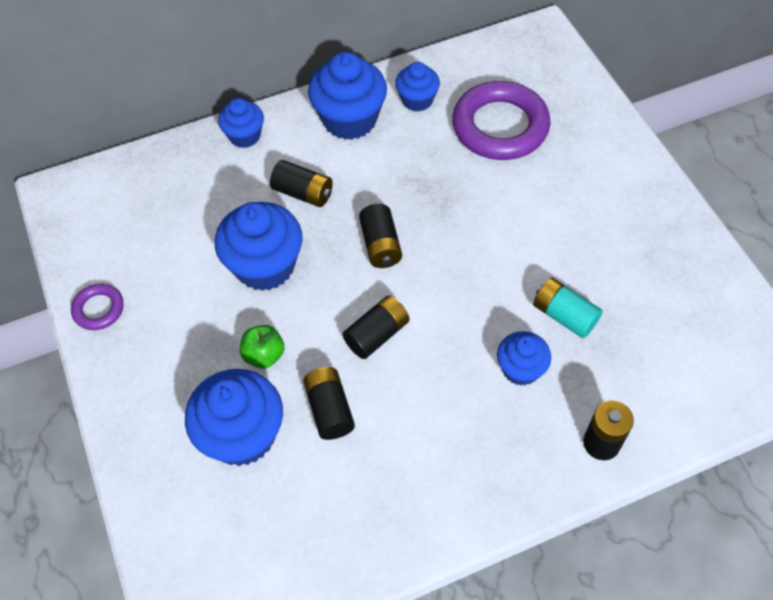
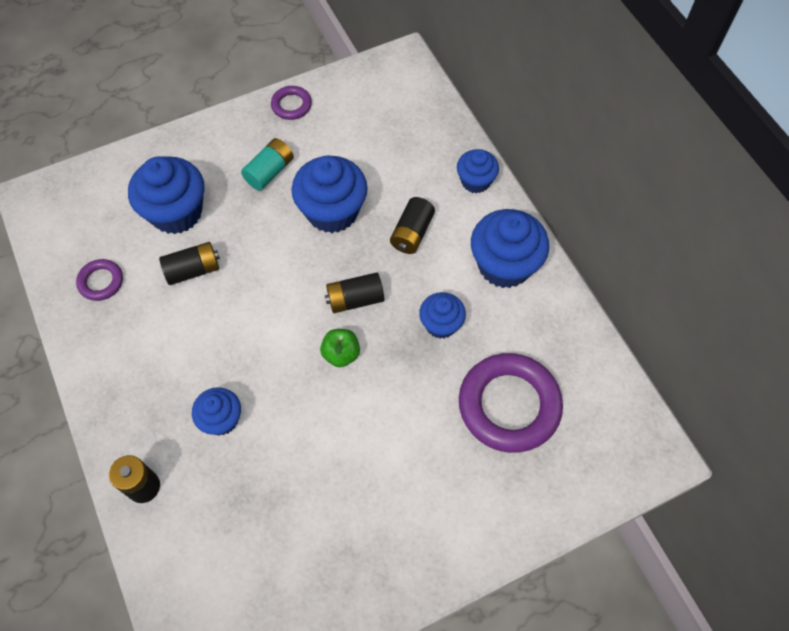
camera: 85 degrees right, 5 degrees up
green apple [240,325,285,368] -> green apple moved to [320,329,360,367]
black battery [343,295,409,359] -> none
blue cupcake [395,62,440,112] -> blue cupcake moved to [419,292,466,339]
turquoise battery [533,278,603,338] -> turquoise battery moved to [241,138,294,191]
none -> purple ring [76,259,123,301]

